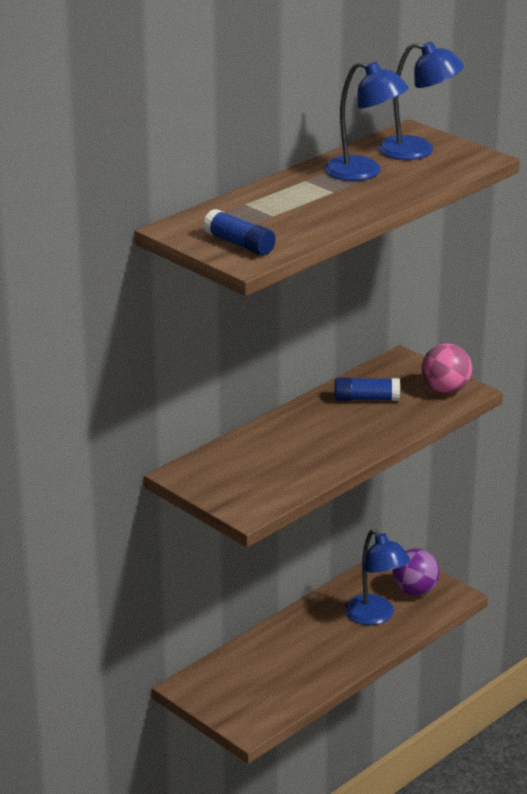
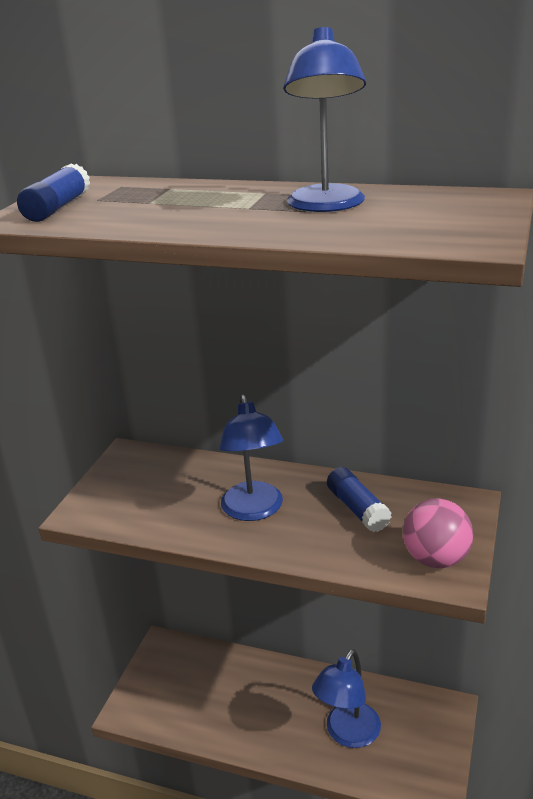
camera: 65 degrees right, 0 degrees up
blue lamp [378,41,464,160] -> blue lamp moved to [220,395,283,521]
purple ball [392,549,440,596] -> none

